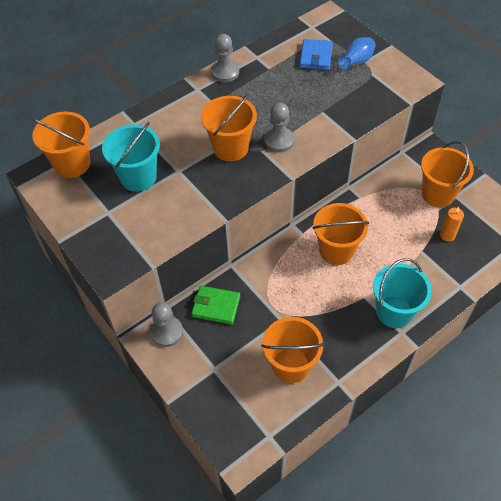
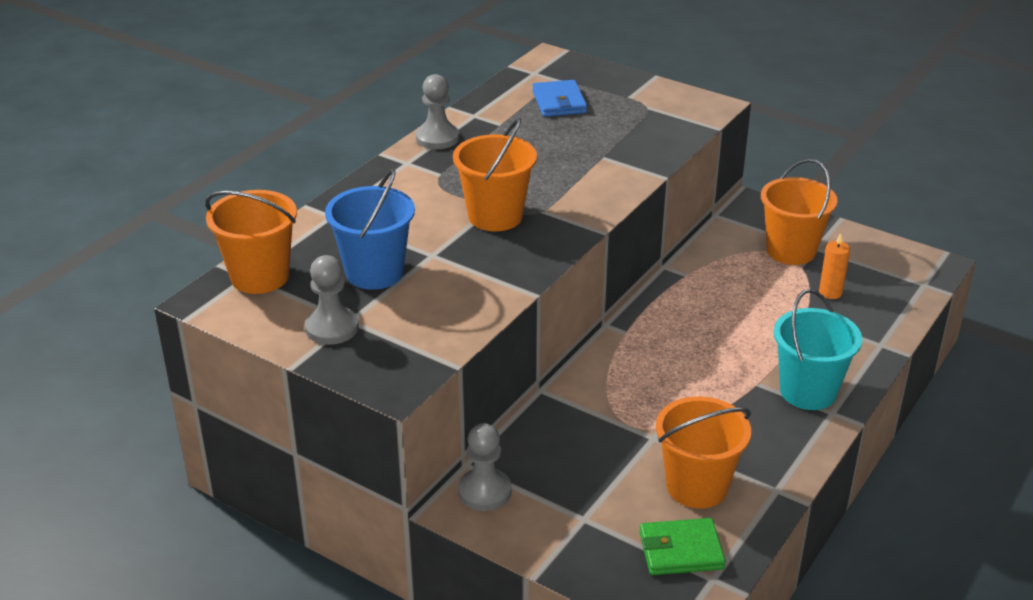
camera: 20 degrees left, 20 degrees down
turquoise bucket [102,122,160,192] -> blue bucket [325,169,415,290]
green wallet [191,286,240,325] -> green wallet moved to [639,518,726,575]
grey pawn [264,103,294,152] -> grey pawn moved to [305,255,359,345]
orange bucket [312,203,369,265] -> none
blue vase [338,37,375,71] -> none

